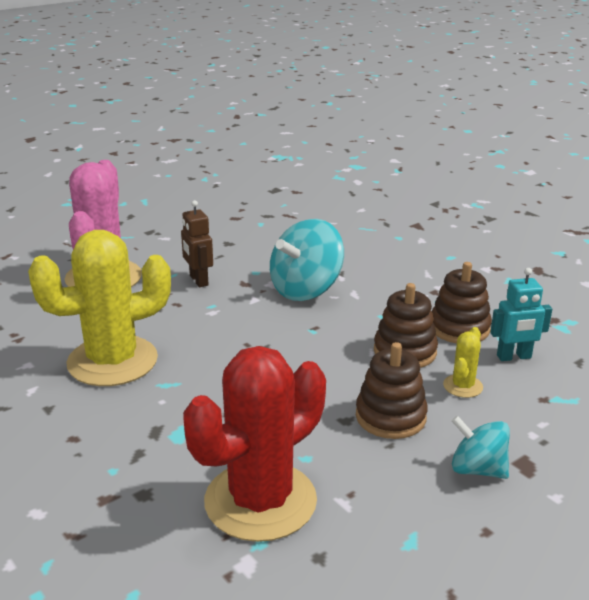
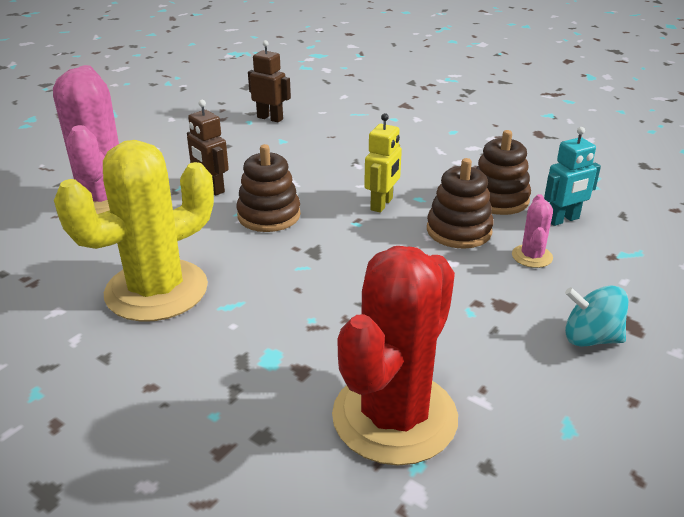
camera: 15 degrees left, 5 degrees up
turquoise spinning top [270,219,344,301] -> none
brown stacking toy [356,342,428,439] -> brown stacking toy moved to [237,144,301,232]
yellow cactus [443,327,483,398] -> pink cactus [512,194,553,268]
none -> brown robot [248,40,291,123]
none -> yellow robot [364,113,402,213]

